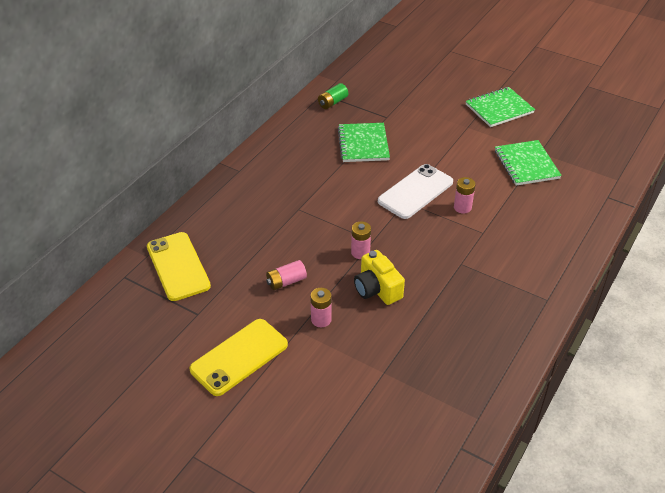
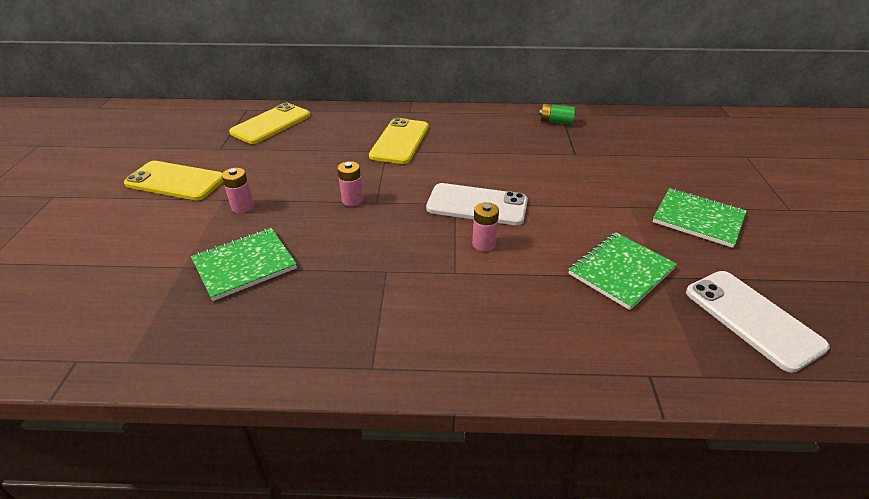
camera: 60 degrees right, 5 degrees down
pink battery [266,260,307,290] -> none
green notebook [337,123,390,162] -> green notebook moved to [191,228,297,301]
yellow camera [354,250,405,305] -> none
none -> yellow phone [369,118,429,164]
none -> white phone [686,271,830,373]

